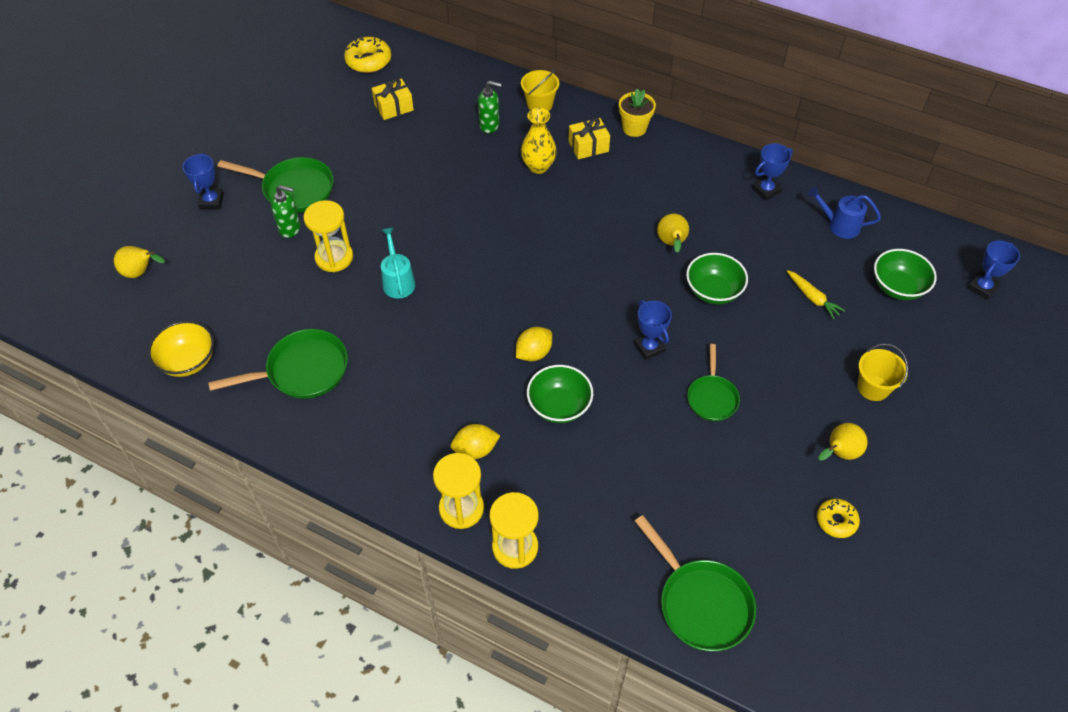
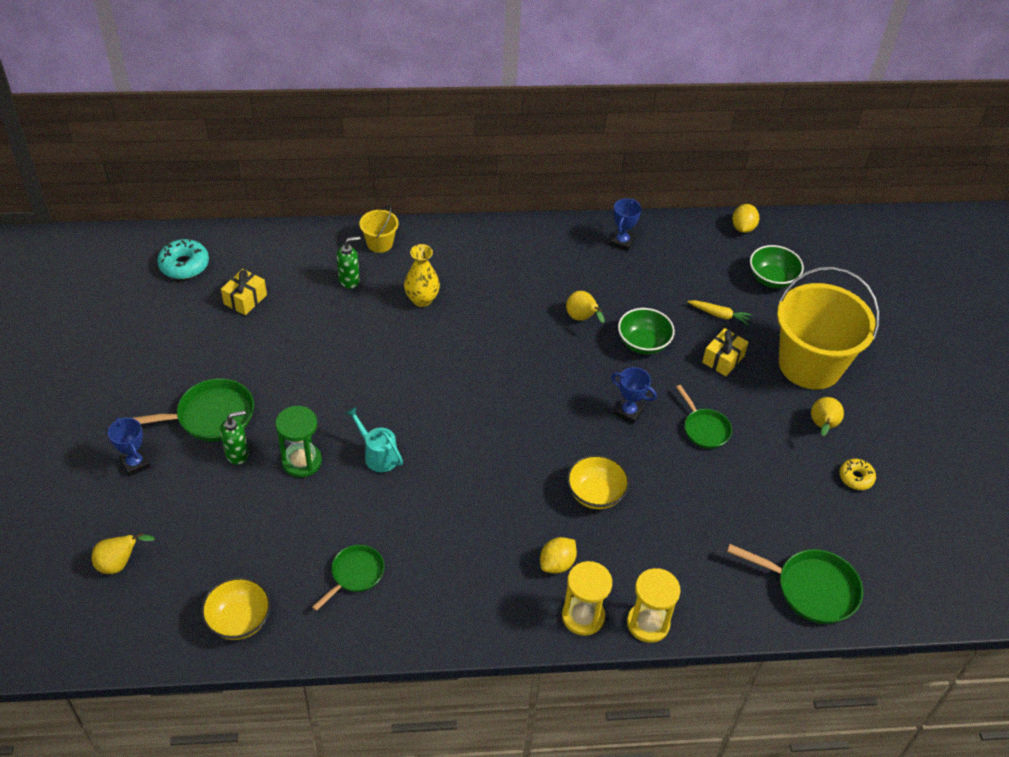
camera: 35 degrees left, 5 degrees down
green pan [208,329,348,399] -> green pan [312,545,384,611], size x0.63
yellow hourglass [303,200,353,272] -> green hourglass [275,406,322,477]
yellow donut [344,36,391,73] -> turquoise donut [157,238,209,279]
yellow lemon [516,327,552,361] -> yellow lemon moved to [732,204,759,233]
green bowl [527,365,593,423] -> yellow bowl [567,455,630,509]
yellow gift [569,118,610,159] -> yellow gift moved to [702,328,748,376]
yellow flower pot [619,88,656,137] -> none
blue watering can [807,186,881,239] -> none
yellow bucket [858,344,908,401] -> yellow bucket [777,267,879,389], size x2.30
blue trophy [967,241,1020,300] -> none

